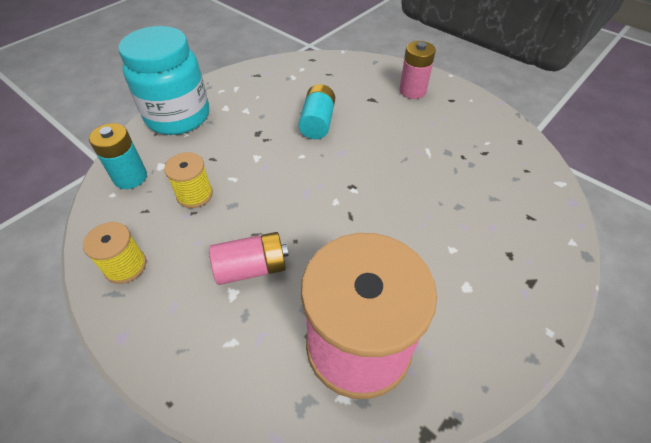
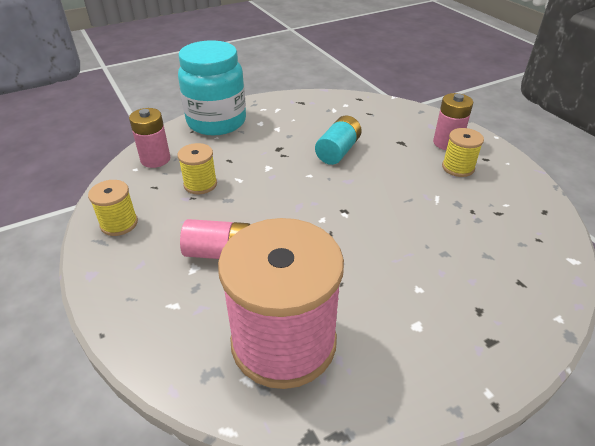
camera: 20 degrees right, 10 degrees down
turquoise battery [89,123,147,189] -> pink battery [129,108,170,168]
none -> yellow spool [442,128,484,177]

